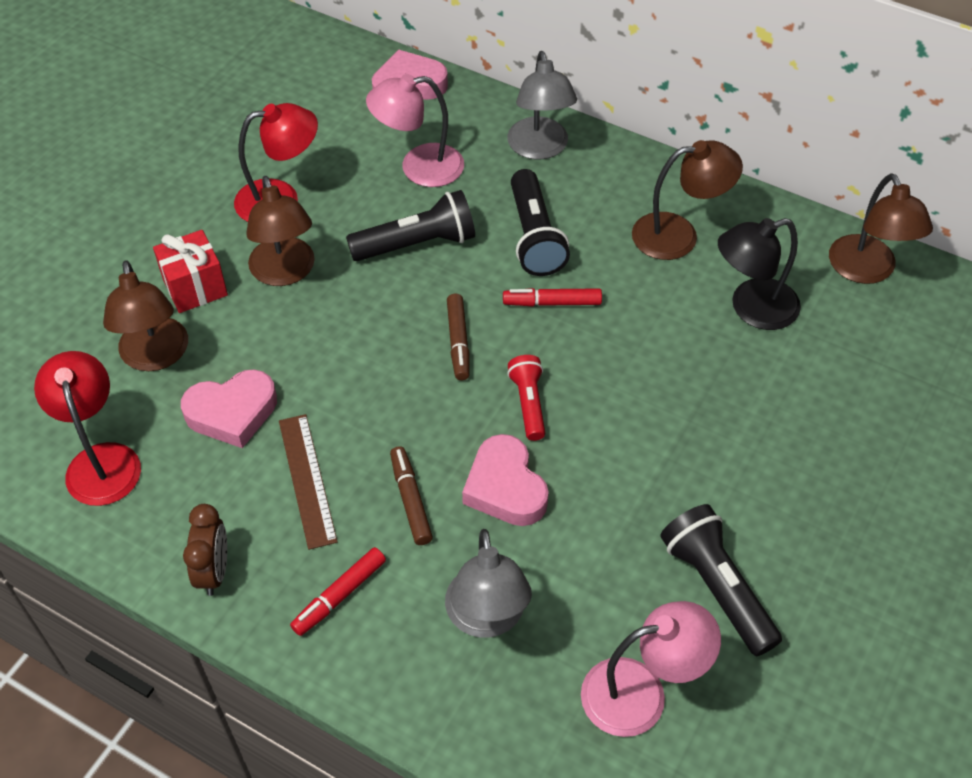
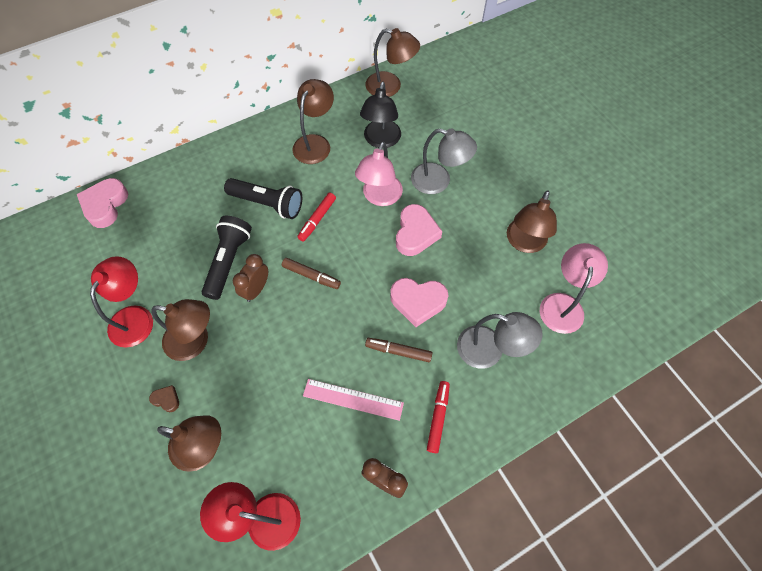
camera: 60 degrees left, 10 degrees up
red gift [153,230,228,313] -> brown heart [149,385,179,412]
pink heart [181,370,277,448] -> pink heart moved to [396,204,442,256]
brown ruler [279,414,338,550] -> pink ruler [303,379,404,421]
red marker [290,547,386,636] -> red marker turned 150 degrees counterclockwise [427,381,450,453]
pink lamp [366,74,464,187] -> pink lamp moved to [355,141,403,206]
grey lamp [507,51,577,159] -> grey lamp moved to [411,129,477,194]
red flashlight [507,355,545,441] -> none
black flashlight [660,504,782,656] -> brown lamp [507,191,557,253]
none -> brown clock [233,254,268,302]

